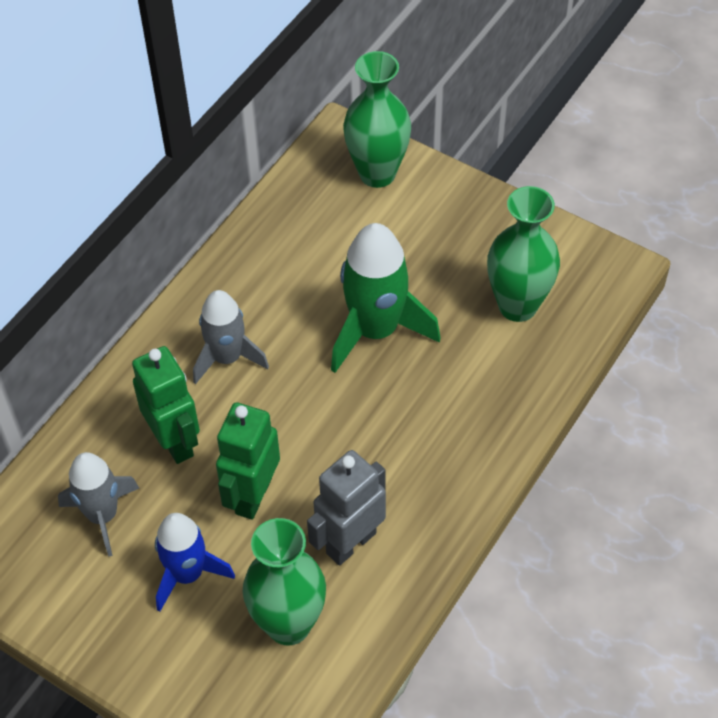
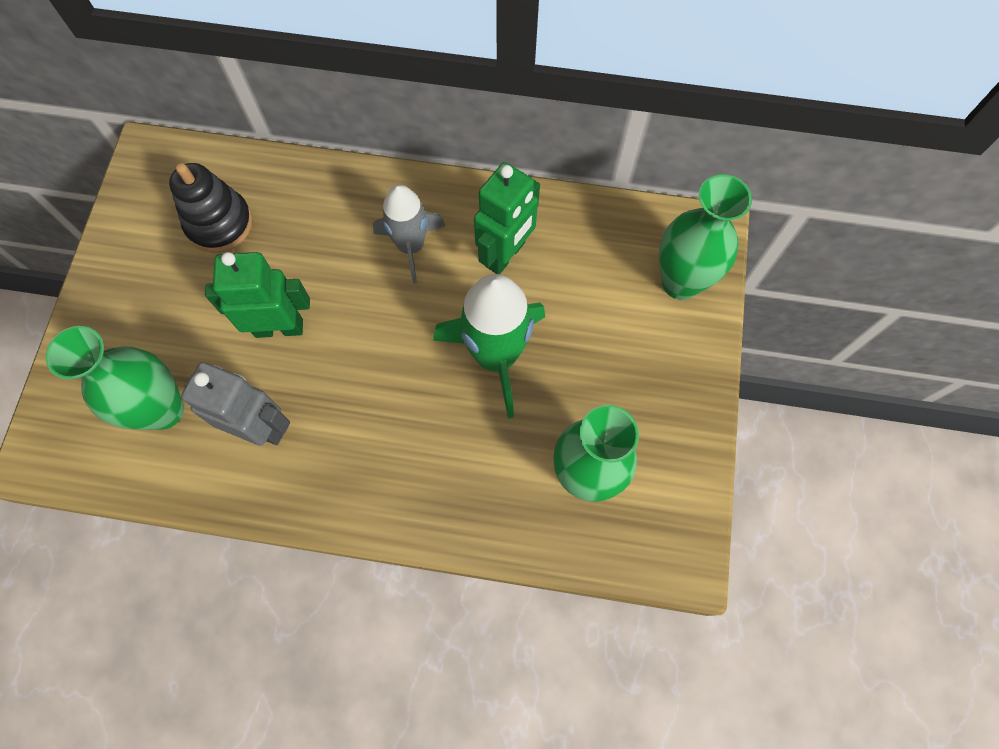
camera: 65 degrees right, 15 degrees up
grey rocket [58,452,139,557] -> black stacking toy [169,163,253,253]
green robot [132,346,200,464] -> green robot moved to [474,162,540,274]
blue rocket [155,513,235,612] -> none

